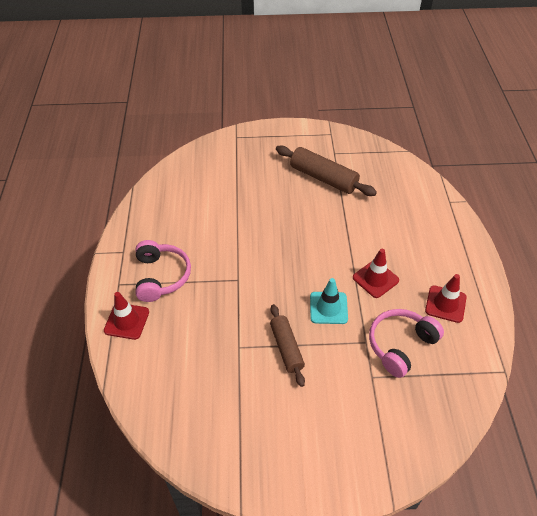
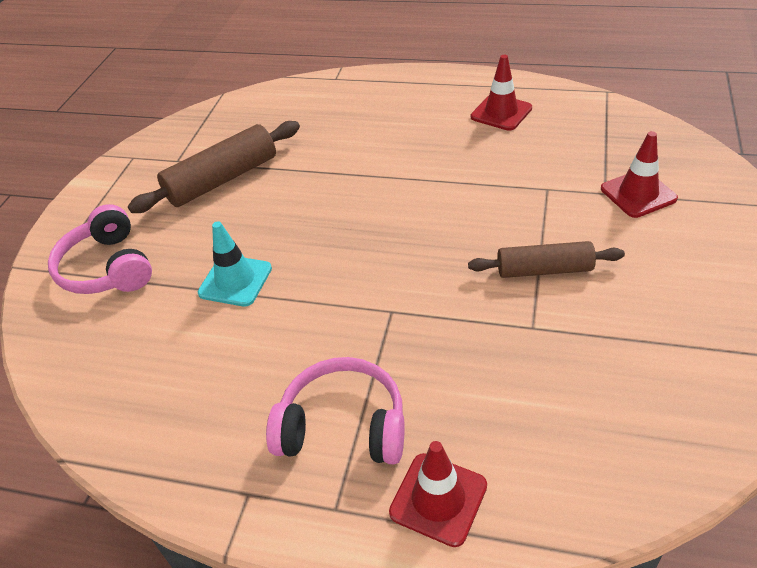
camera: 70 degrees left, 5 degrees down
turquoise traffic cone [310,278,348,324] -> turquoise traffic cone moved to [198,221,272,307]
red traffic cone [353,249,399,298] -> red traffic cone moved to [601,131,678,218]
pink headphones [369,309,444,378] -> pink headphones moved to [48,204,152,294]

